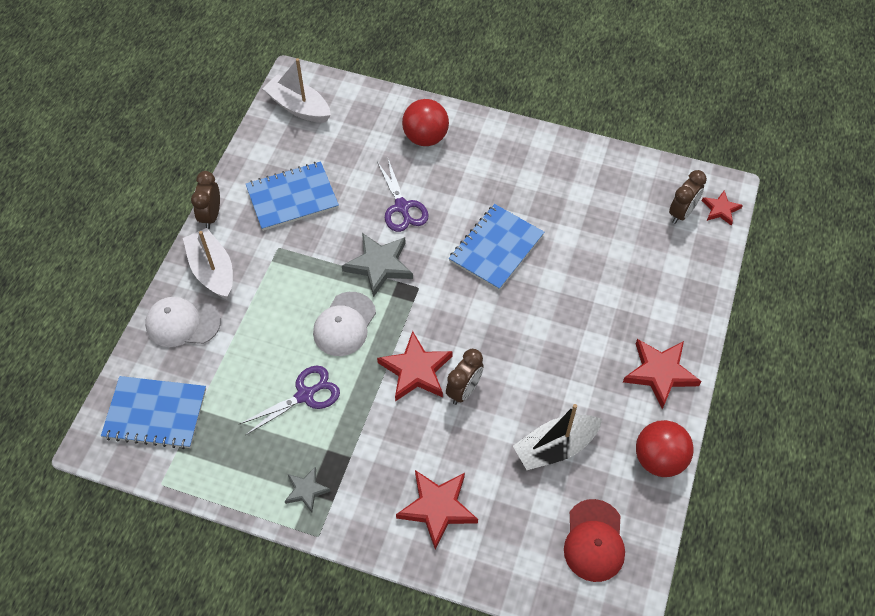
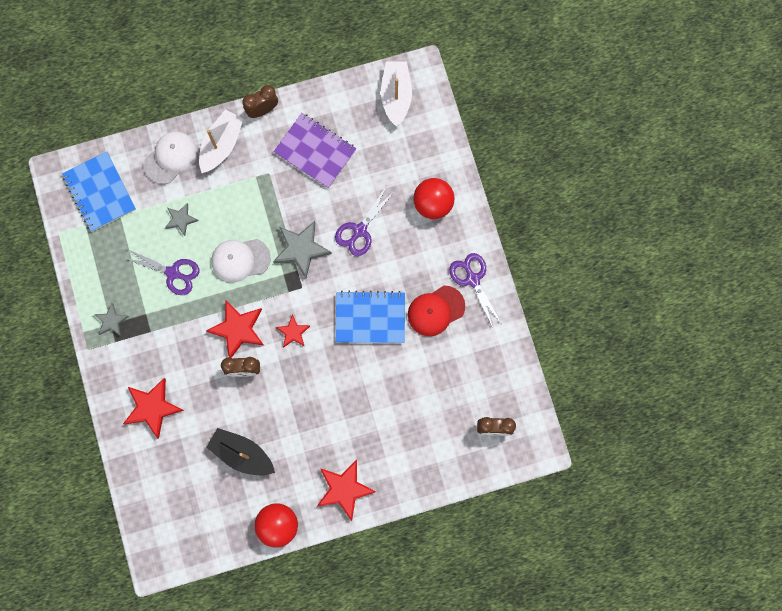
camera: 55 degrees right, 20 degrees up
white cap [145,297,221,347] -> white cap turned 75 degrees clockwise [144,131,197,184]
blue notebook [246,161,339,231] -> purple notebook [273,113,356,189]
red cap [564,499,625,582] -> red cap moved to [408,286,465,336]
red star [702,191,743,226] -> red star moved to [276,314,310,348]
none -> grey star [165,203,198,236]
none -> purple scissors [449,253,501,328]

